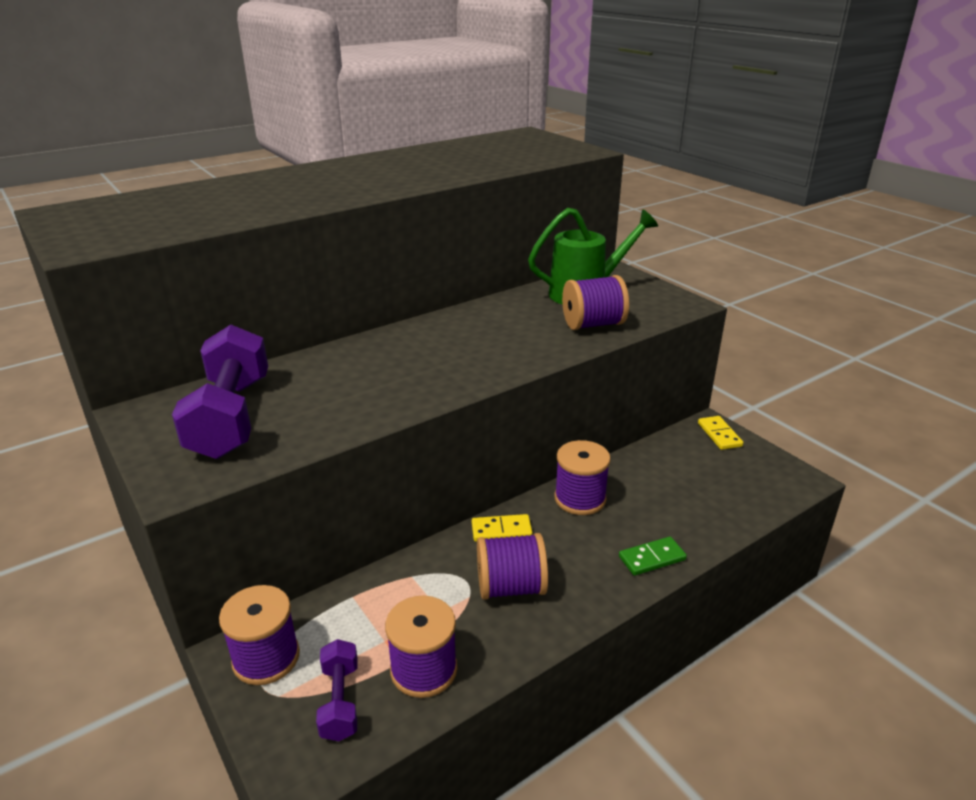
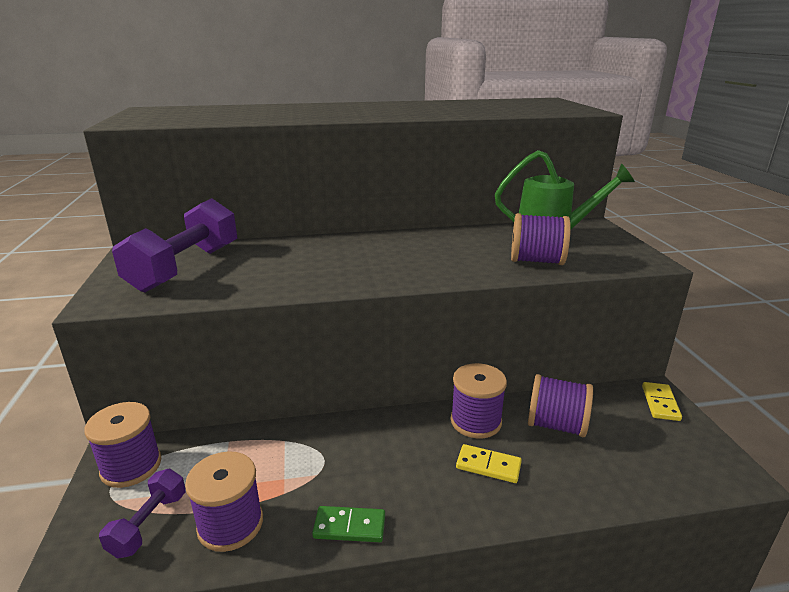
camera: 25 degrees right, 5 degrees down
yellow domino [472,514,533,542] -> yellow domino moved to [456,444,522,483]
purple spool [477,533,548,600] -> purple spool moved to [528,374,593,437]
green domino [619,536,687,576] -> green domino moved to [312,506,385,542]

